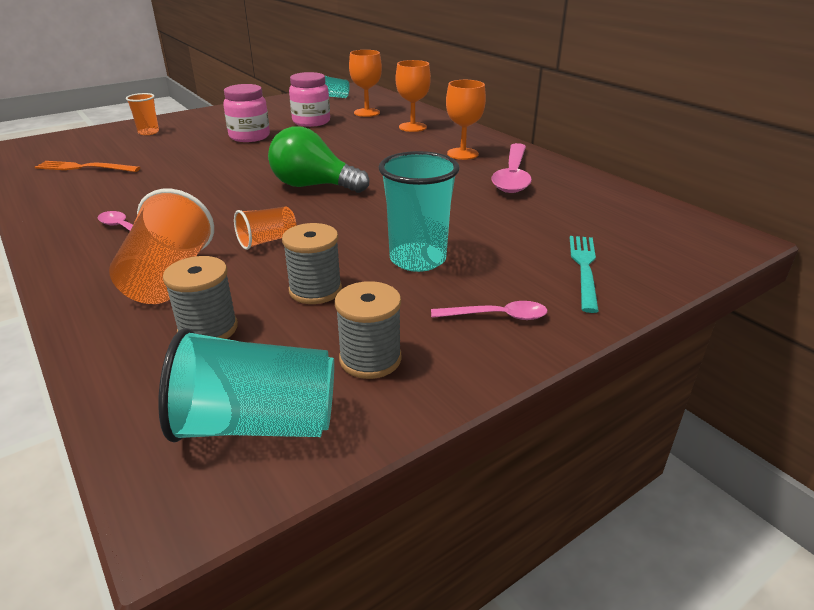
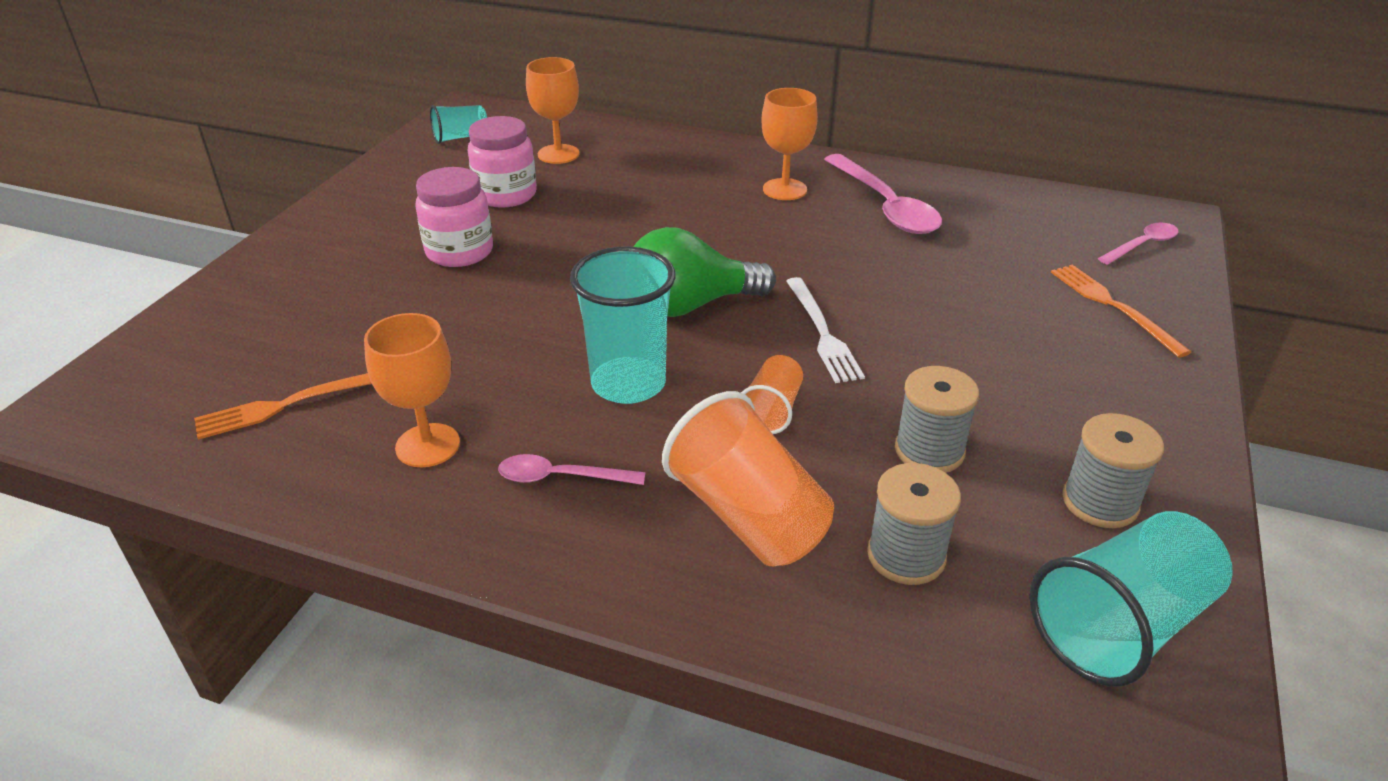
camera: 35 degrees left, 5 degrees up
orange cup [126,93,159,135] -> none
turquoise cup [379,151,460,272] -> turquoise cup moved to [570,247,675,404]
orange goblet [396,60,431,132] -> orange goblet moved to [364,313,460,467]
pink spoon [431,301,547,320] -> pink spoon moved to [1098,223,1178,265]
turquoise fork [570,236,599,313] -> orange fork [1051,265,1191,358]
none -> white fork [786,277,865,383]

